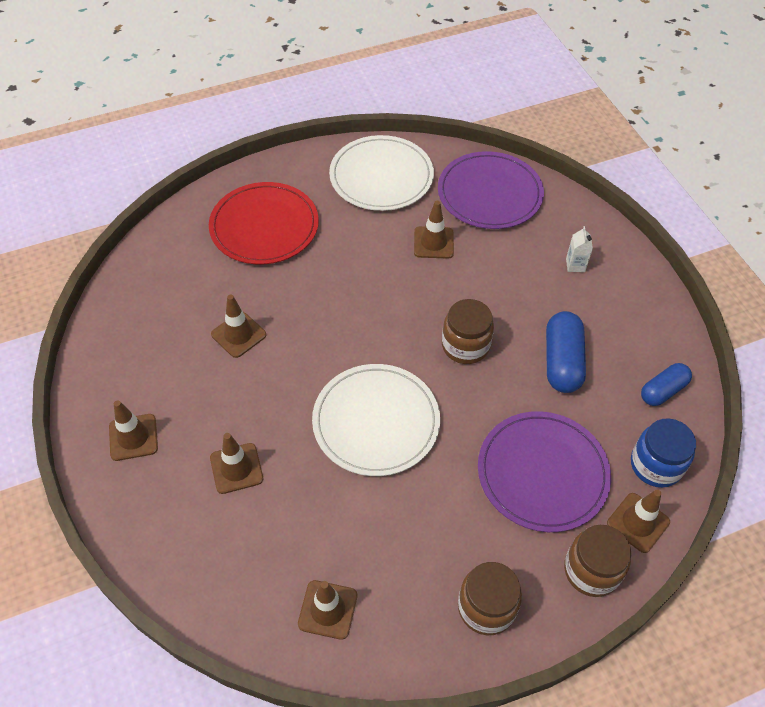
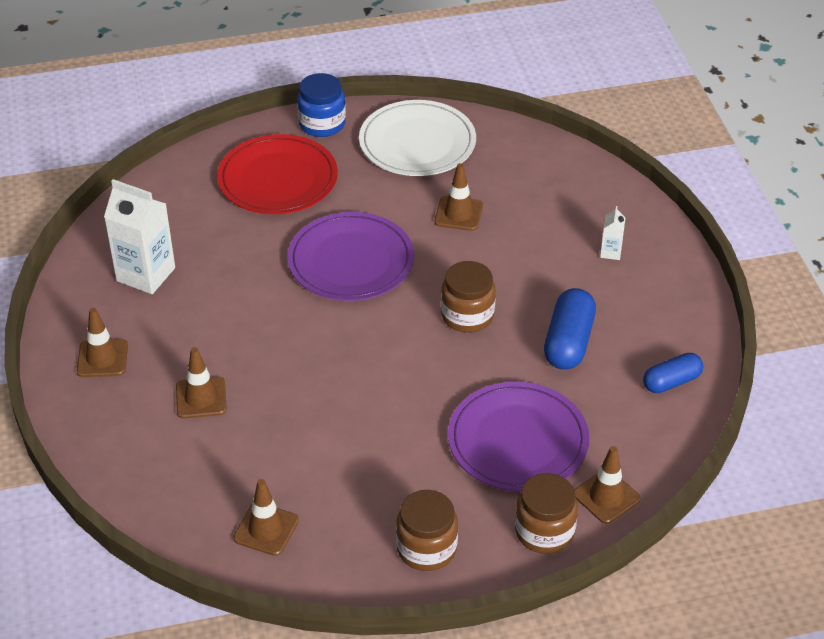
camera: 10 degrees right, 10 degrees down
brown traffic cone [211,295,266,358] -> none
white plate [312,364,440,476] -> none
purple plate [438,151,544,229] -> purple plate moved to [287,212,414,301]
blue jar [631,418,696,488] -> blue jar moved to [297,73,346,137]
none -> white carton [104,179,175,294]

